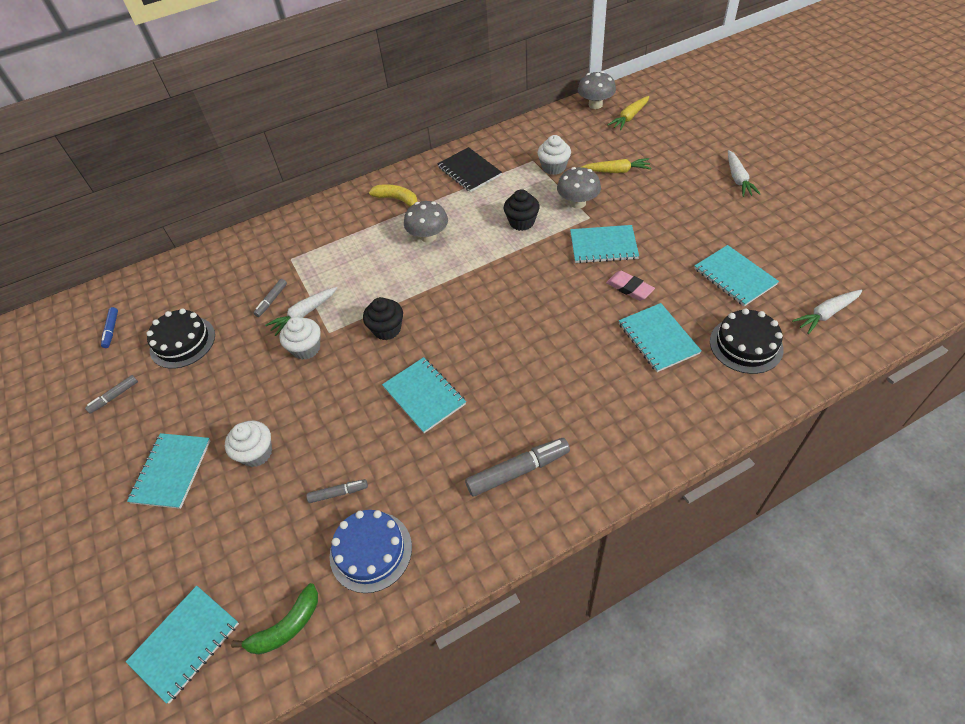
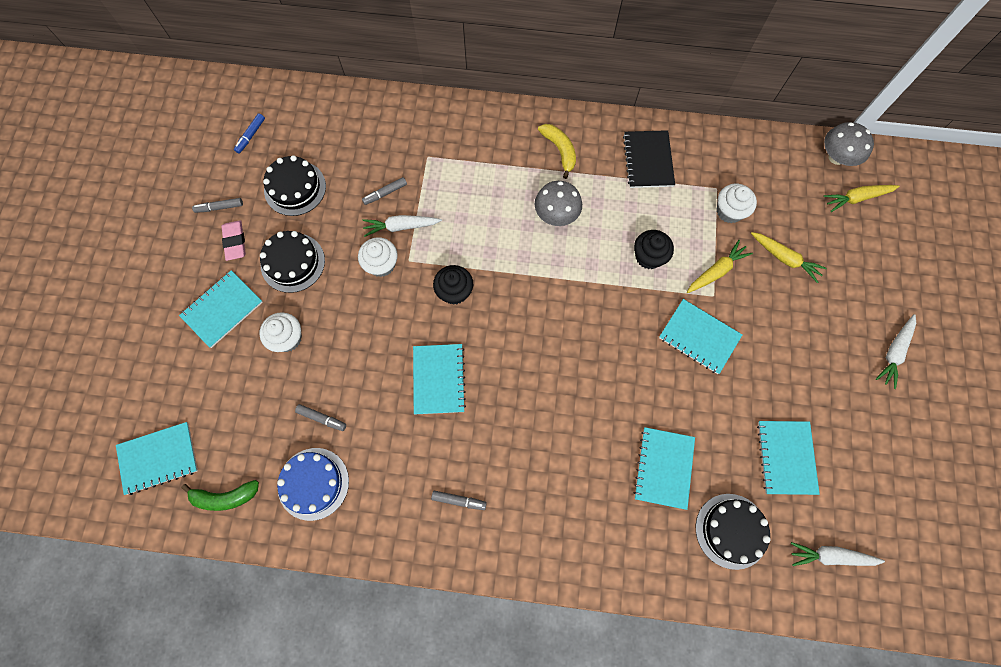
camera: 30 degrees right, 20 degrees up
grey marker [465,438,570,497] -> grey marker [431,491,487,510], size x0.55
grey mushroom [557,167,601,209] -> yellow carrot [687,240,753,293]
pink eraser [606,271,655,301] -> pink eraser moved to [221,220,246,261]
none -> black cake [260,231,325,293]

